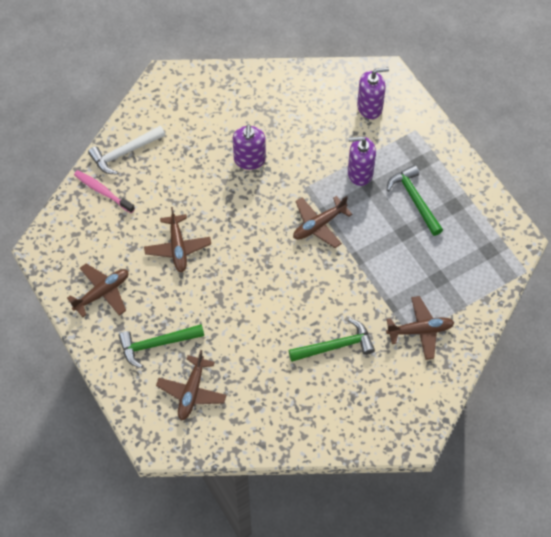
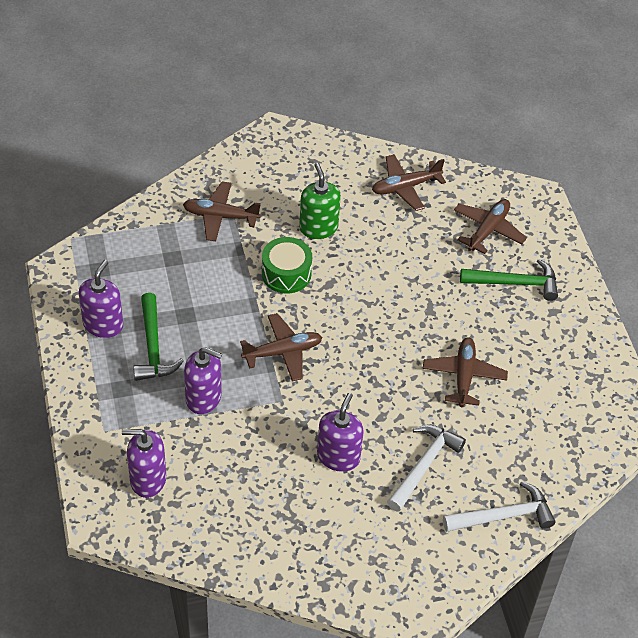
camera: 165 degrees left, 10 degrees down
brown plane [67,263,128,317] -> brown plane moved to [372,154,446,211]
pink toothbrush [74,170,135,213] -> none
green hammer [288,318,375,362] -> green soap dispenser [299,163,341,239]
none -> purple soap dispenser [79,260,123,338]
none -> green drum [262,237,312,293]
none -> white hammer [387,424,466,511]

